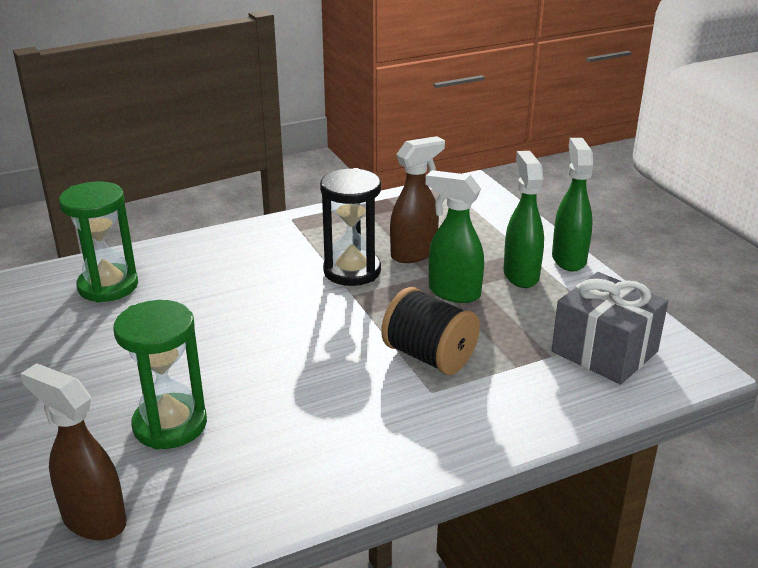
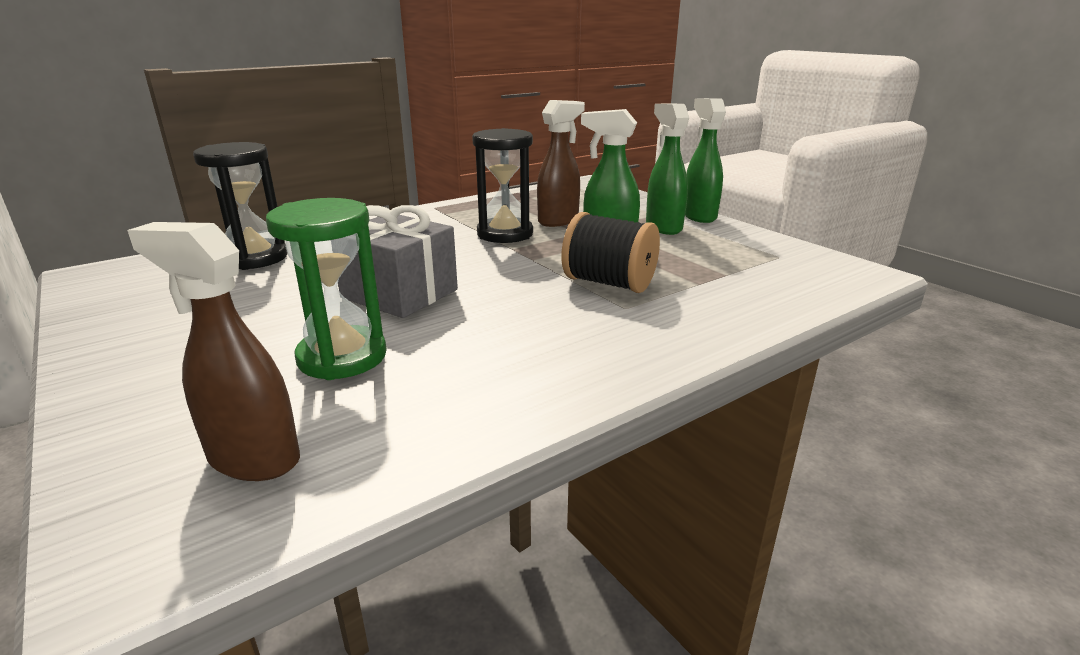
camera: 10 degrees left, 5 degrees down
green hourglass [59,181,138,303] -> black hourglass [193,142,288,270]
grey gift [552,272,668,385] -> grey gift moved to [338,205,458,318]

